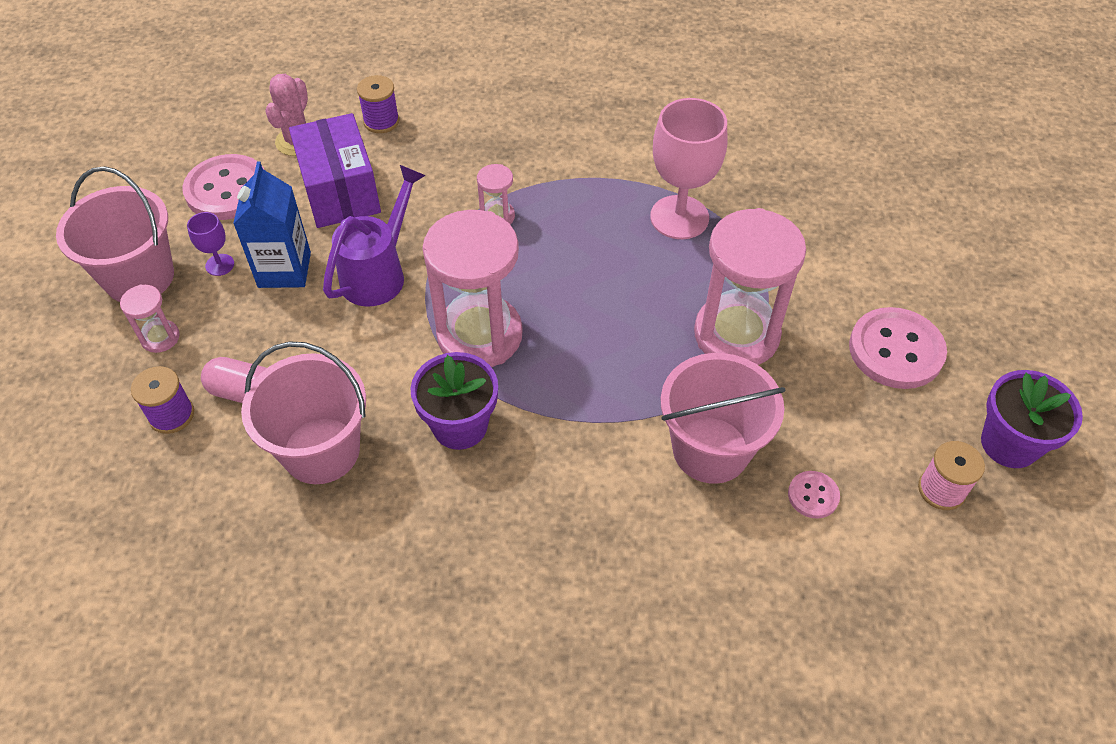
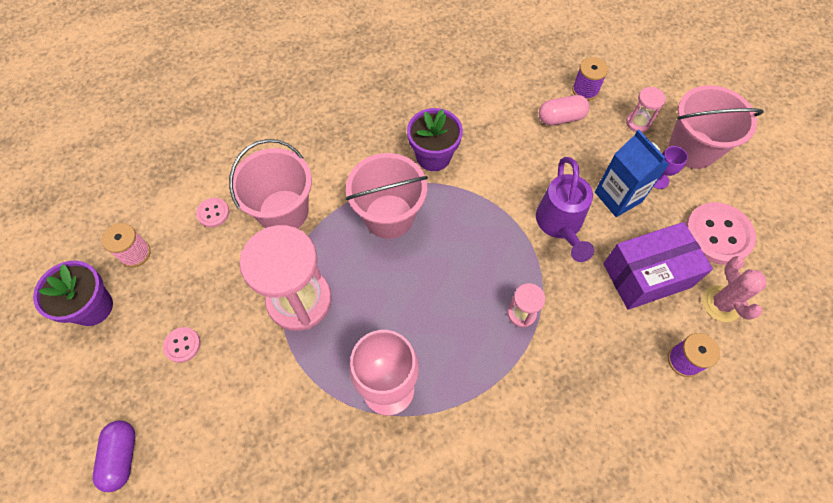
camera: 150 degrees right, 10 degrees up
pink bucket [241,341,366,484] -> pink bucket moved to [346,153,428,239]
purple box [289,113,381,228] -> purple box turned 60 degrees counterclockwise [603,222,713,310]
pink hourglass [423,210,523,367] -> none
pink button [849,307,947,389] -> pink button [163,327,200,363], size x0.49
none -> purple capsule [93,421,135,492]

